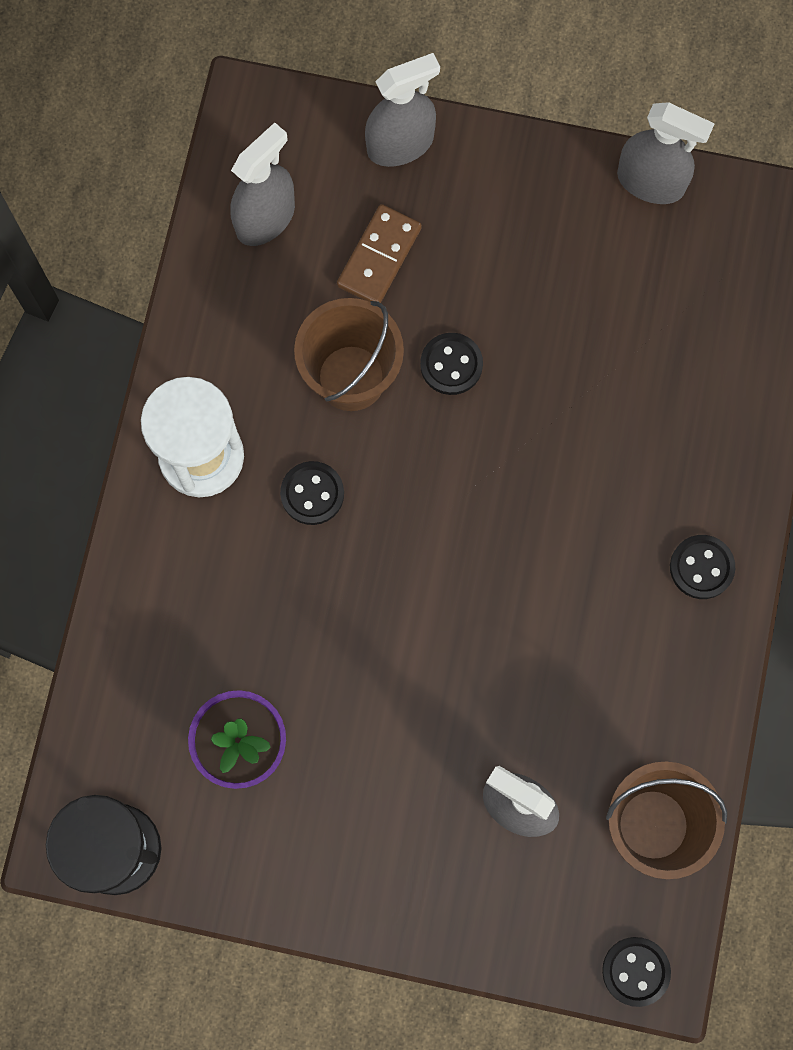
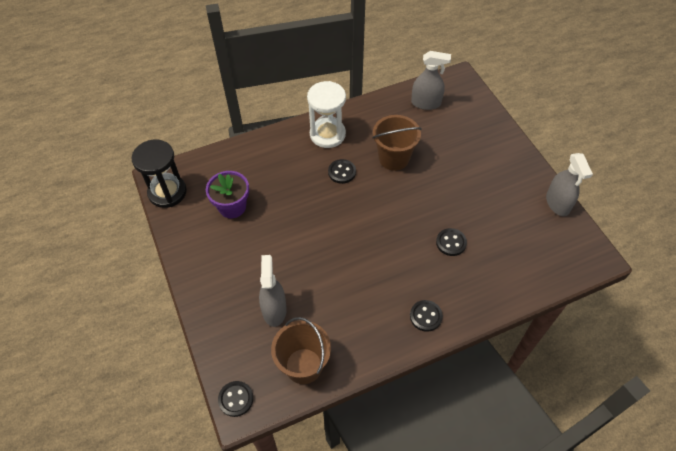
camera: 55 degrees right, 20 degrees down
brown domino [337,204,422,303] -> none
grey spray bottle [365,53,440,167] -> none
black button [420,333,483,395] -> black button moved to [436,228,467,256]

